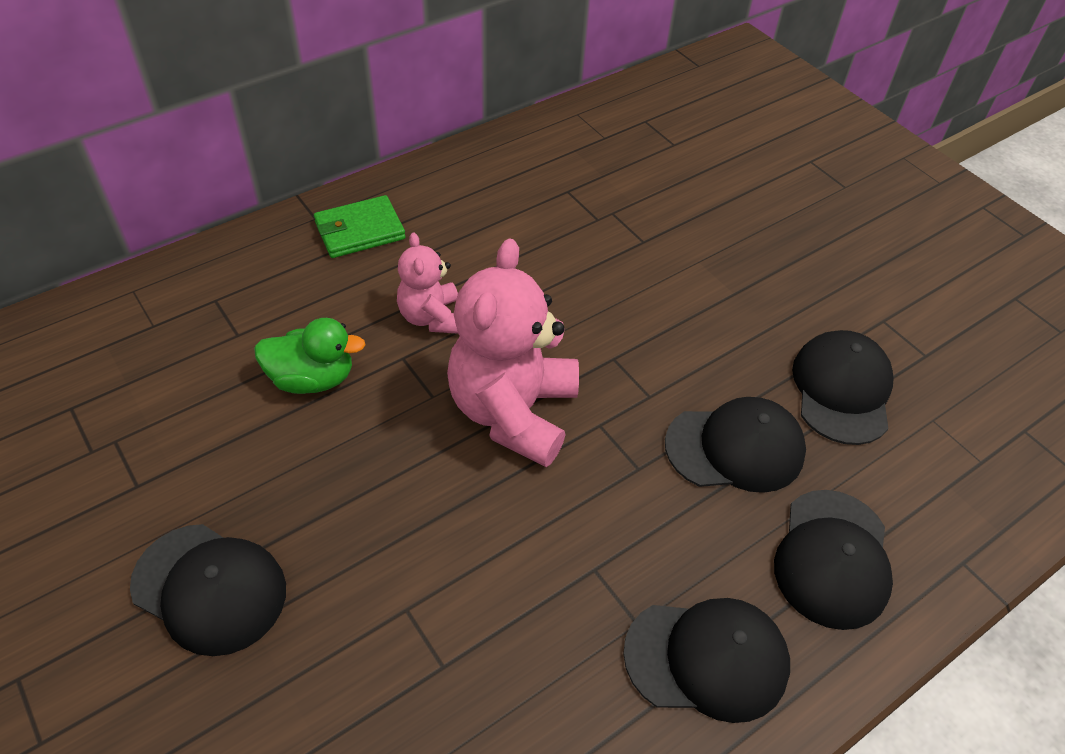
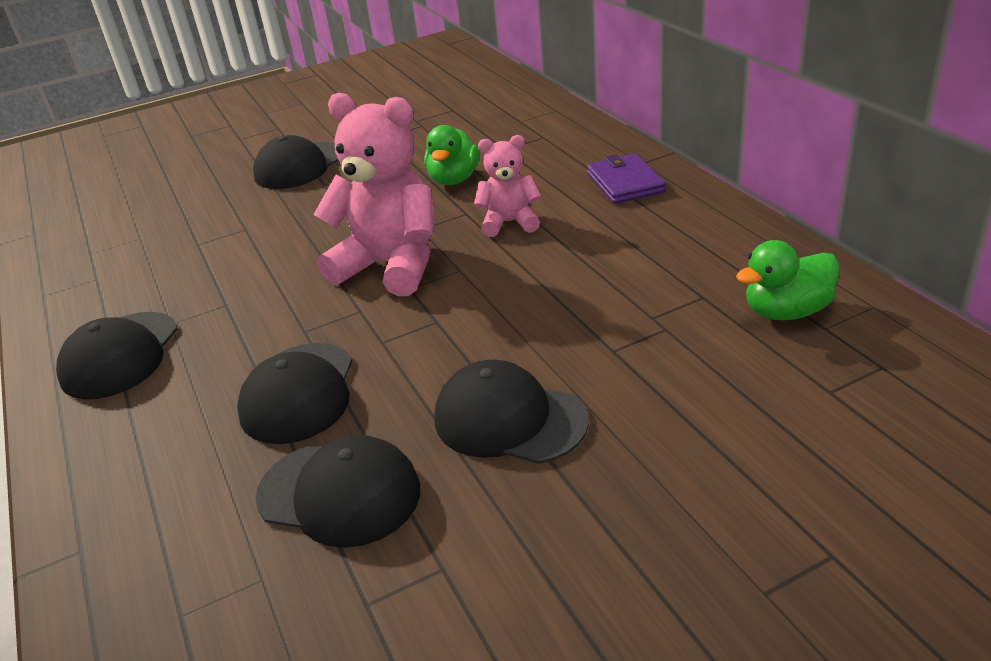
camera: 105 degrees right, 15 degrees down
green wallet [314,195,406,258] -> purple wallet [587,153,666,204]
black cap [774,490,893,630] -> black cap moved to [435,359,589,464]
none -> green duck [736,240,839,320]

